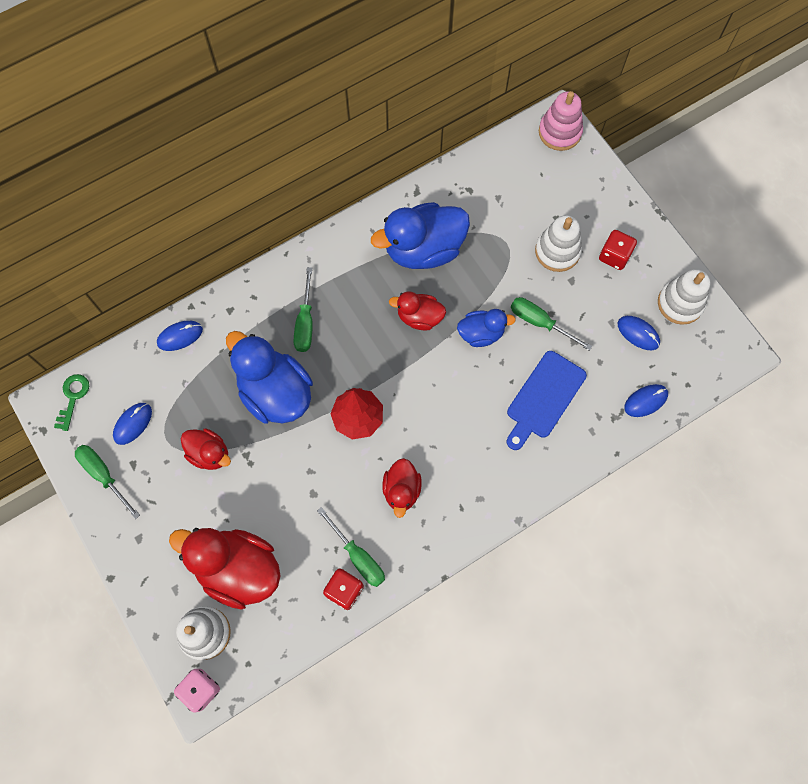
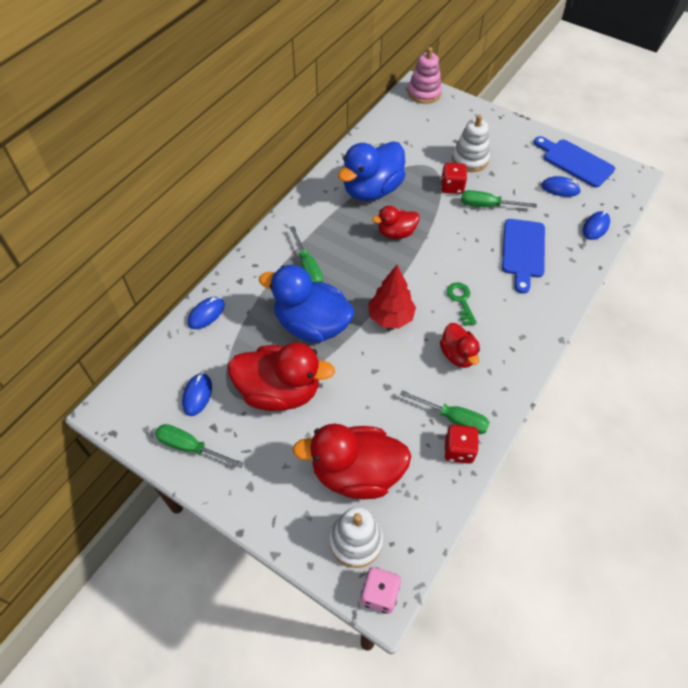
camera: 25 degrees left, 15 degrees down
green key [54,374,89,431] -> green key moved to [447,282,477,326]
red duck [181,428,231,470] -> red duck [228,343,335,411], size x1.81
blue duck [457,309,516,347] -> none
red dice [599,230,637,270] -> red dice moved to [441,163,467,194]
white stacking toy [658,269,710,325] -> blue cutting board [534,136,615,187]

